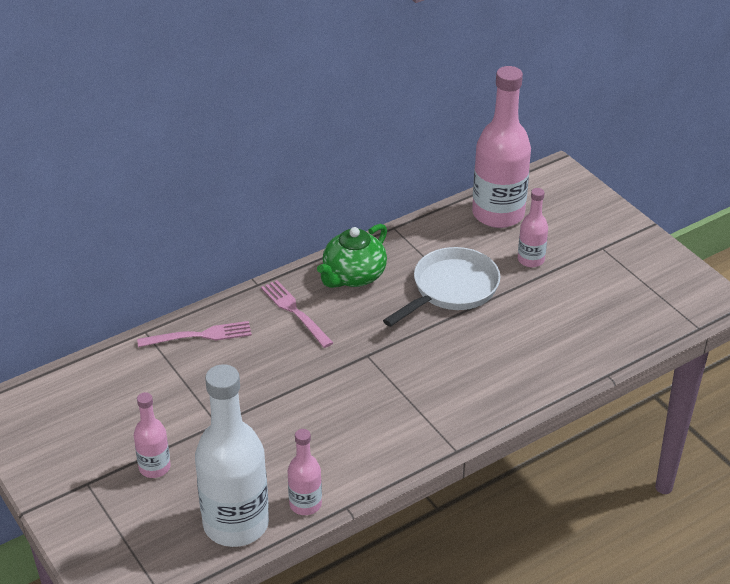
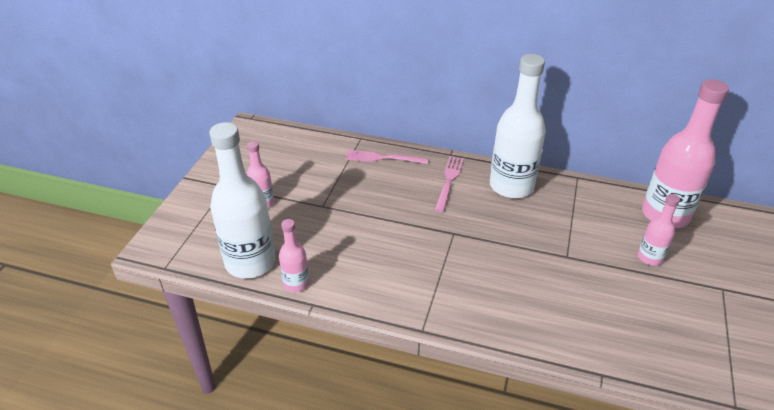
camera: 50 degrees right, 0 degrees up
pink fork [137,321,252,347] -> pink fork turned 150 degrees clockwise [345,150,429,164]
green teapot [317,224,387,288] -> white bottle [490,54,546,199]
white pan [383,247,500,327] -> none

